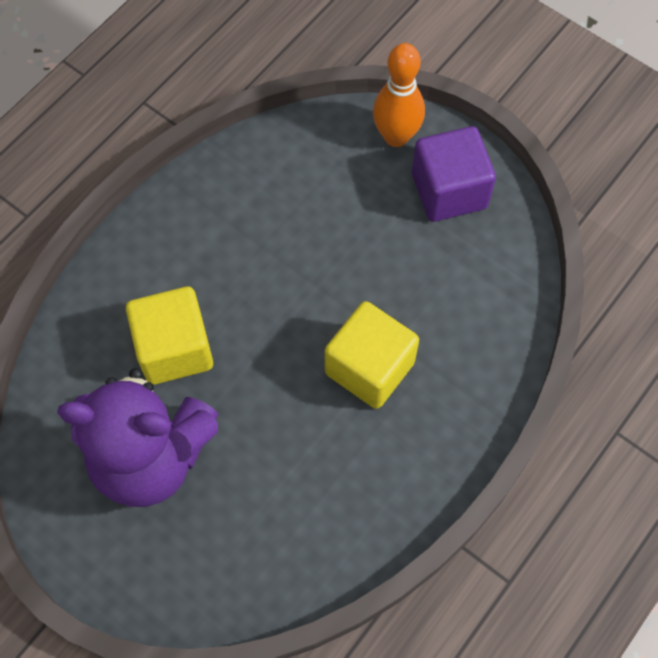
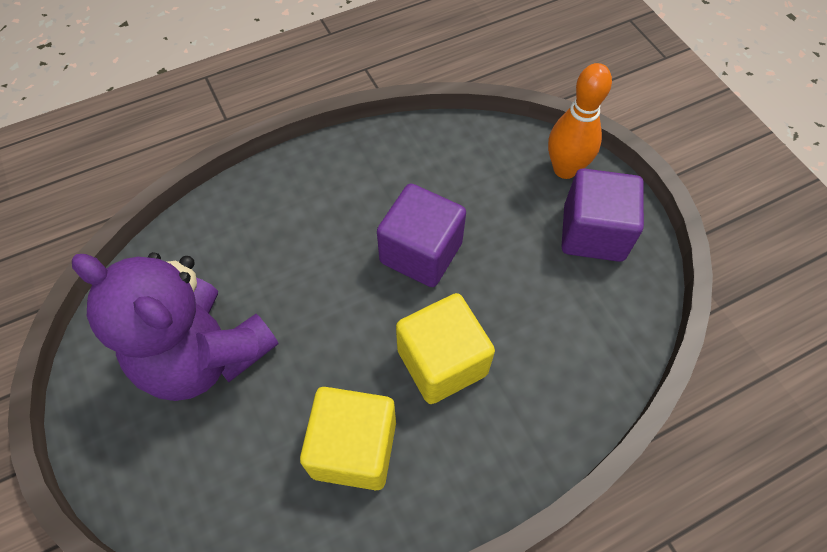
camera: 25 degrees right, 5 degrees down
yellow cube [126,287,213,385] -> yellow cube moved to [300,387,396,490]
none -> purple cube [377,184,466,287]

